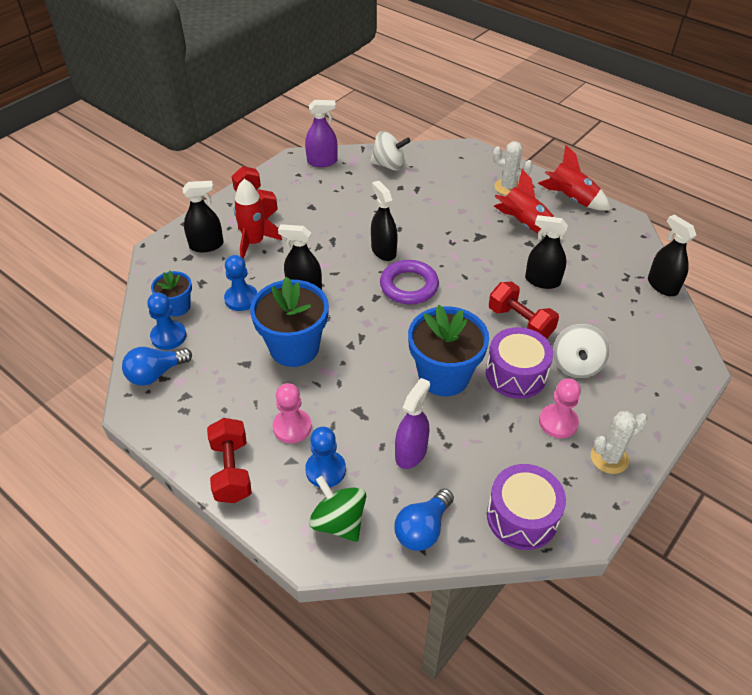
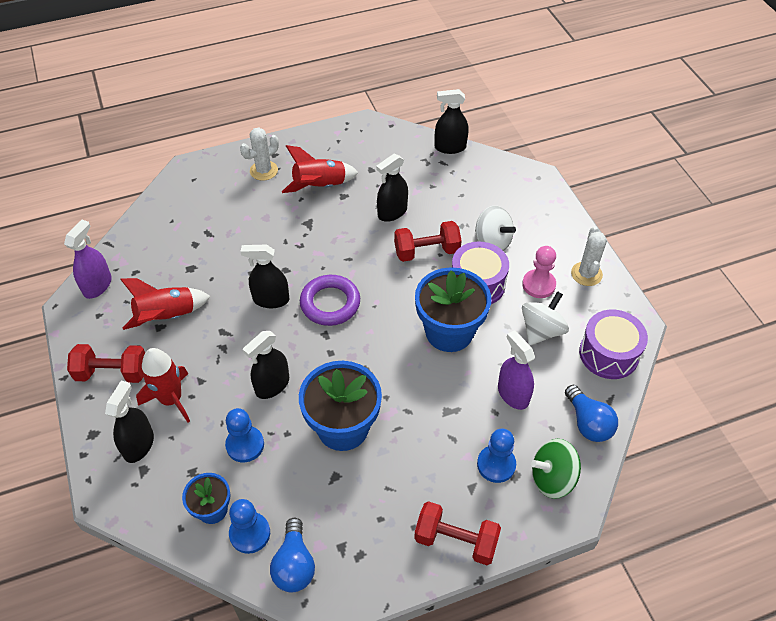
camera: 60 degrees left, 5 degrees up
pink pawn [273,383,312,443] -> none
white spinning top [370,131,411,171] -> white spinning top moved to [522,291,569,345]
red rocket [538,145,611,211] -> red rocket moved to [120,278,211,330]

